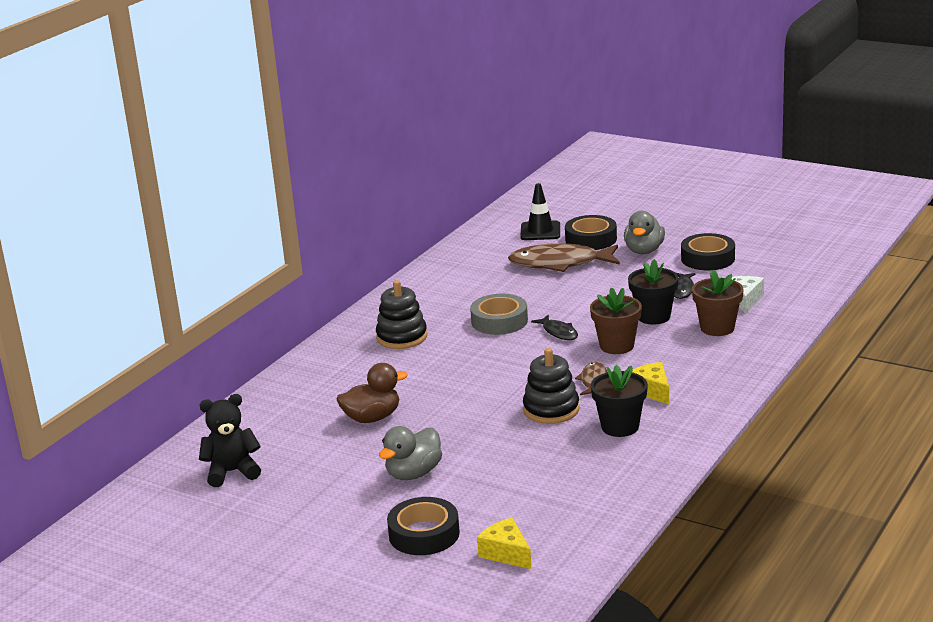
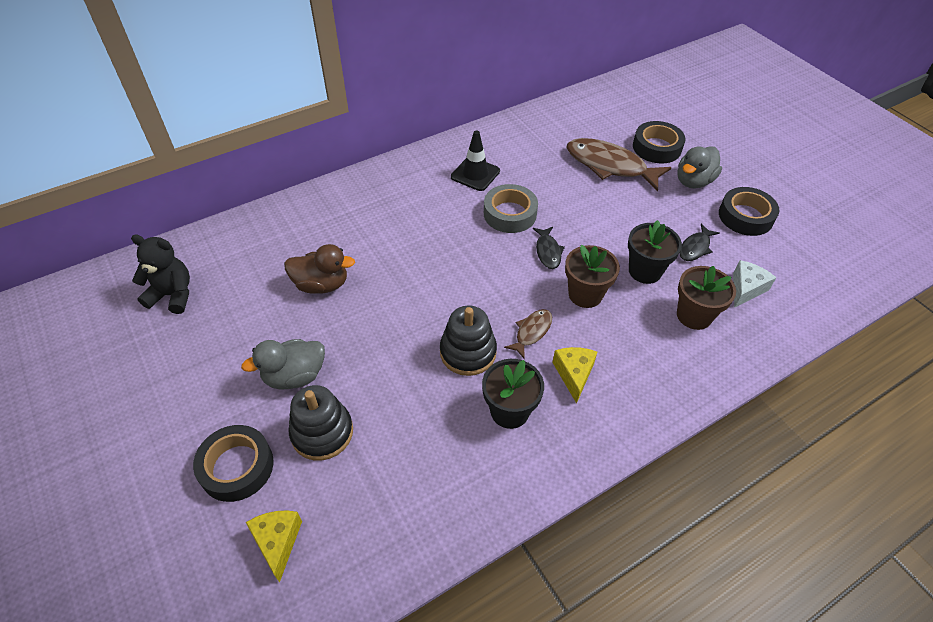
camera: 25 degrees right, 25 degrees up
black stacking toy [376,280,427,349] -> black stacking toy moved to [289,385,353,460]
black traffic cone [520,183,560,240] -> black traffic cone moved to [451,131,500,191]

